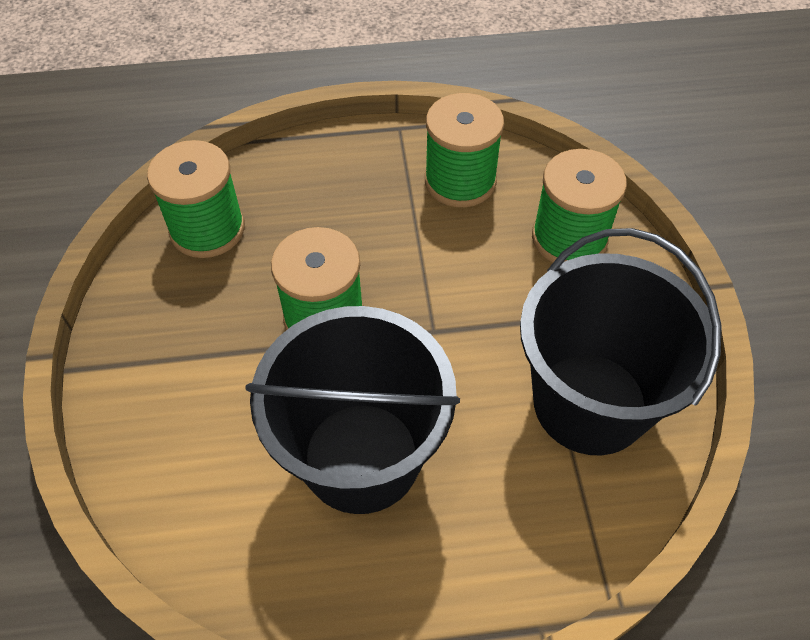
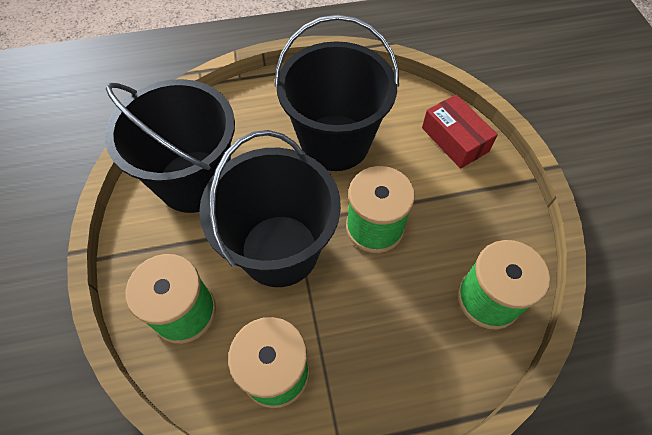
camera: 175 degrees right, 5 degrees up
none -> black bucket [199,130,341,287]
none -> red box [422,94,498,169]

